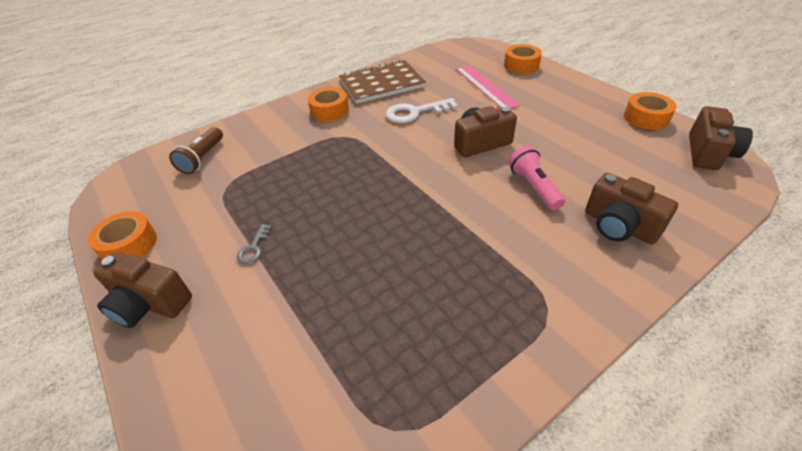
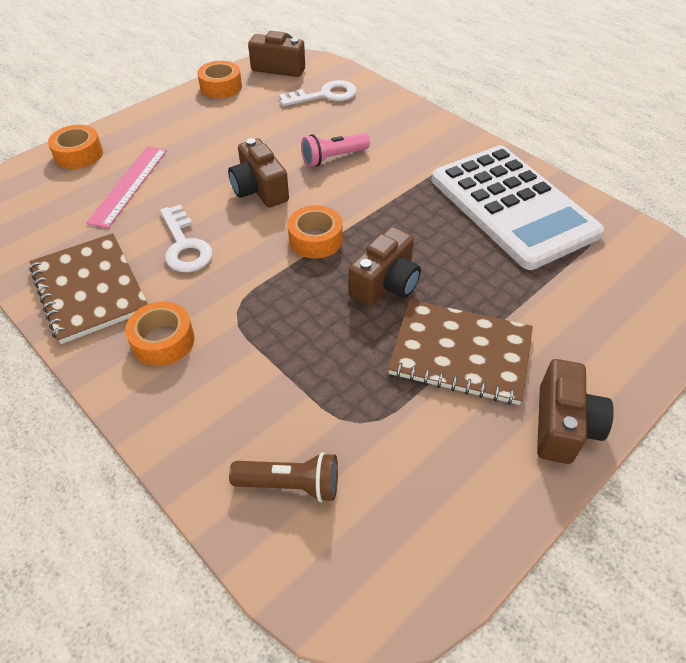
camera: 100 degrees left, 5 degrees up
orange tape [88,211,157,260] -> orange tape moved to [288,205,343,259]
grey key [237,224,272,264] -> brown notebook [388,300,533,405]
pink ruler [456,65,520,109] -> pink ruler turned 45 degrees counterclockwise [86,146,167,228]
brown camera [585,173,678,244] -> brown camera moved to [348,226,421,307]
none -> white key [279,80,357,106]
none -> white calculator [431,145,604,270]

